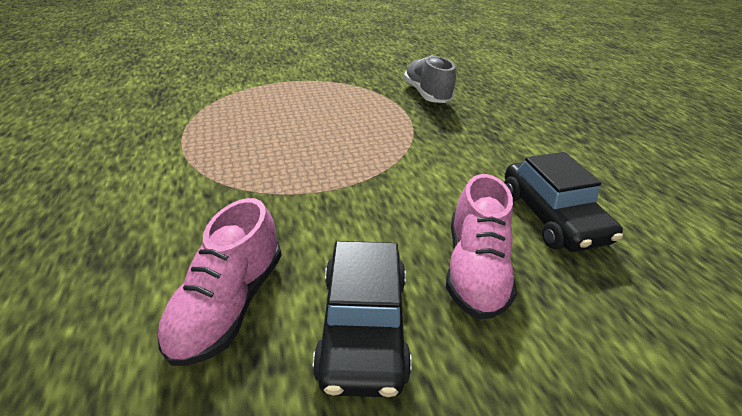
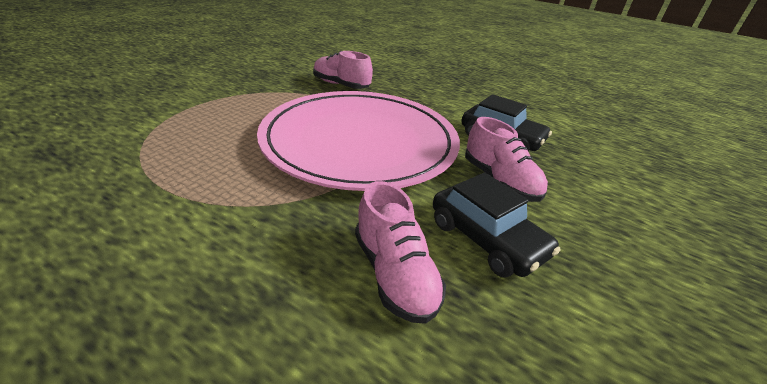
camera: 40 degrees left, 5 degrees down
grey shoe [404,55,456,103] -> pink shoe [313,51,373,89]
none -> pink plate [257,91,460,191]

